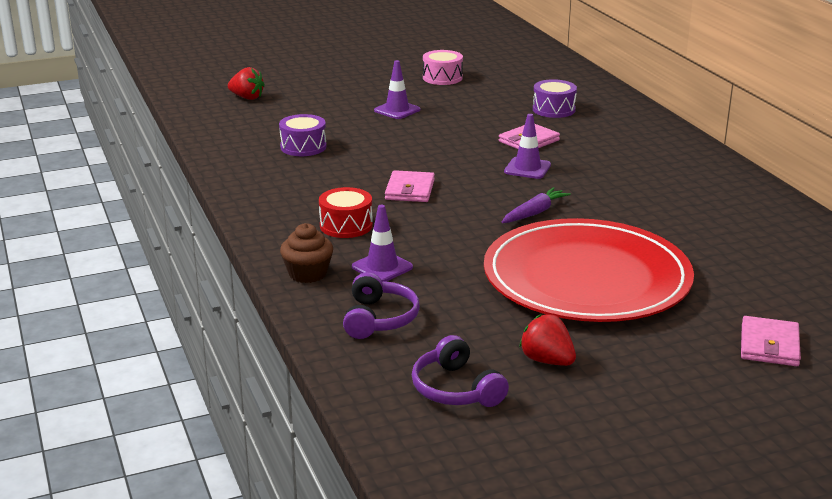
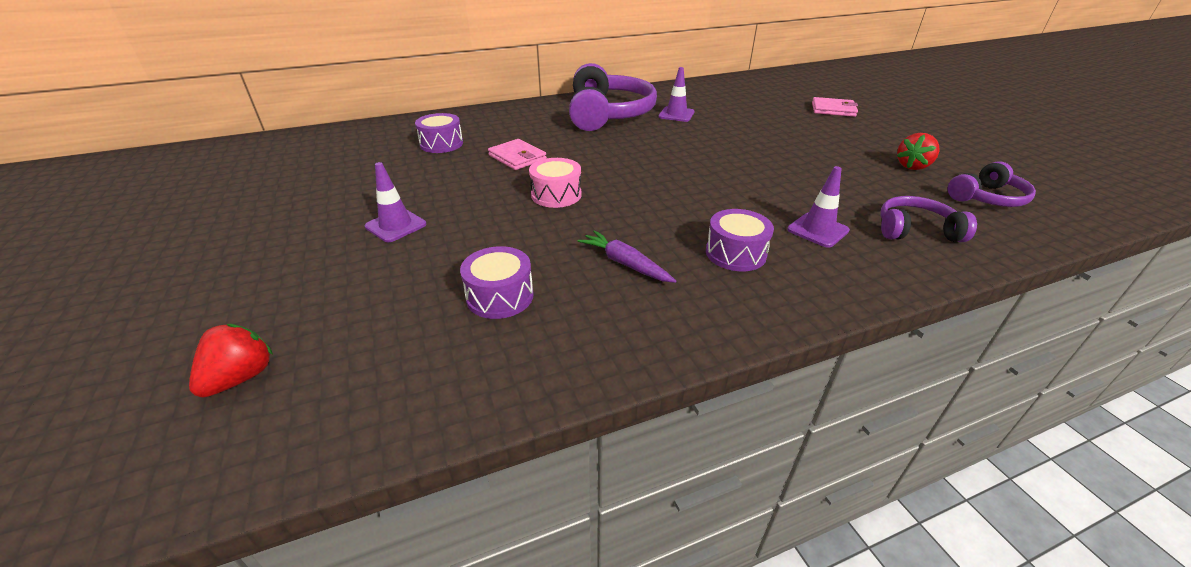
camera: 90 degrees left, 10 degrees up
brown cupcake [280,223,333,283] -> none
red drum [319,187,373,238] -> purple drum [706,209,774,271]
pink wallet [385,170,435,202] -> none
pink drum [423,50,463,85] -> pink drum moved to [529,158,582,208]
red plate [484,218,694,322] -> none
purple carrot [502,187,571,223] -> purple carrot moved to [577,230,676,283]
purple traffic cone [504,114,551,179] -> purple traffic cone moved to [658,67,694,122]
none -> purple headphones [569,63,657,131]

